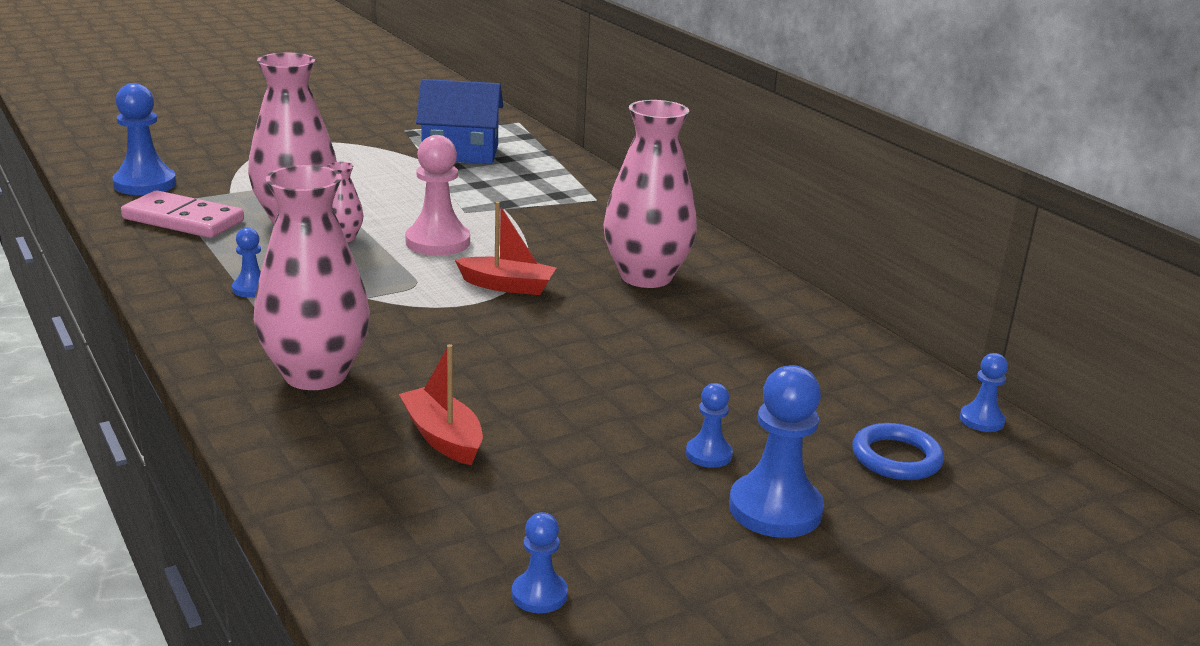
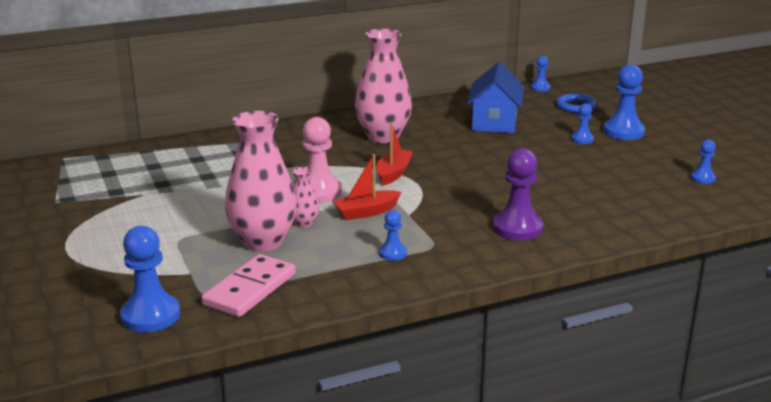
camera: 80 degrees left, 0 degrees up
pink vase [254,165,370,390] -> purple pawn [493,148,543,240]
red boat [399,344,483,465] -> red boat moved to [333,154,401,220]
blue house [416,79,503,164] -> blue house moved to [467,62,524,133]

